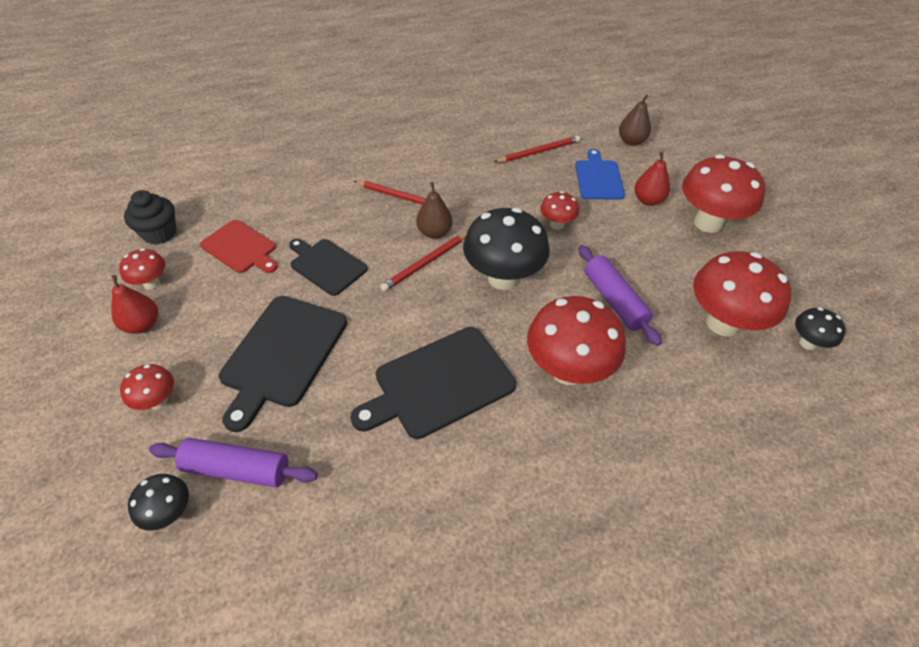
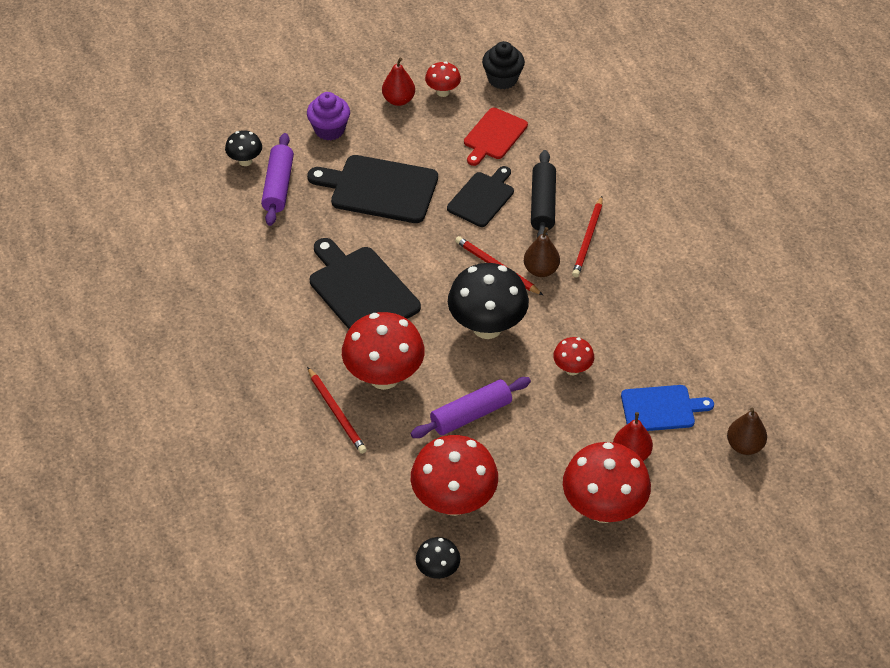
camera: 85 degrees right, 0 degrees up
red mushroom [120,364,174,410] -> purple cupcake [307,92,350,140]
red pencil [494,136,580,163] -> red pencil moved to [307,367,367,454]
none -> black rolling pin [531,150,556,238]

